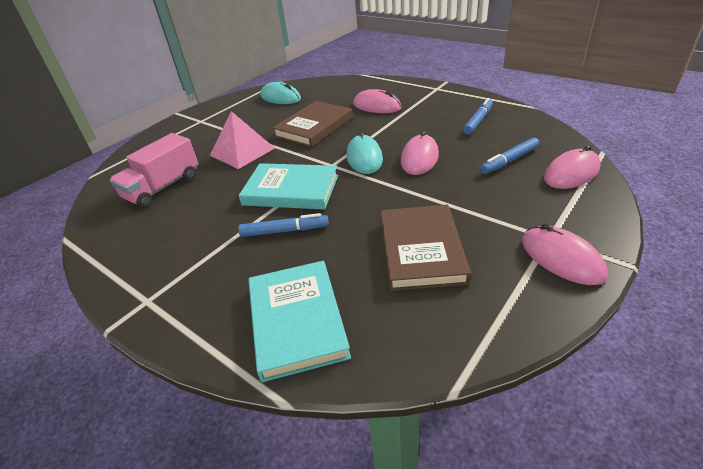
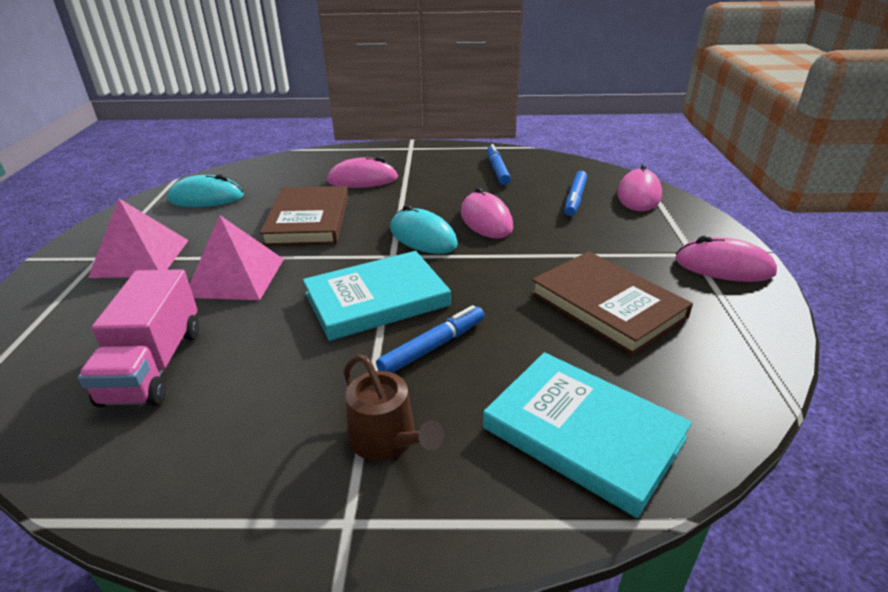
camera: 40 degrees left, 5 degrees down
none -> pink pyramid [88,198,189,278]
none -> brown watering can [344,355,444,461]

